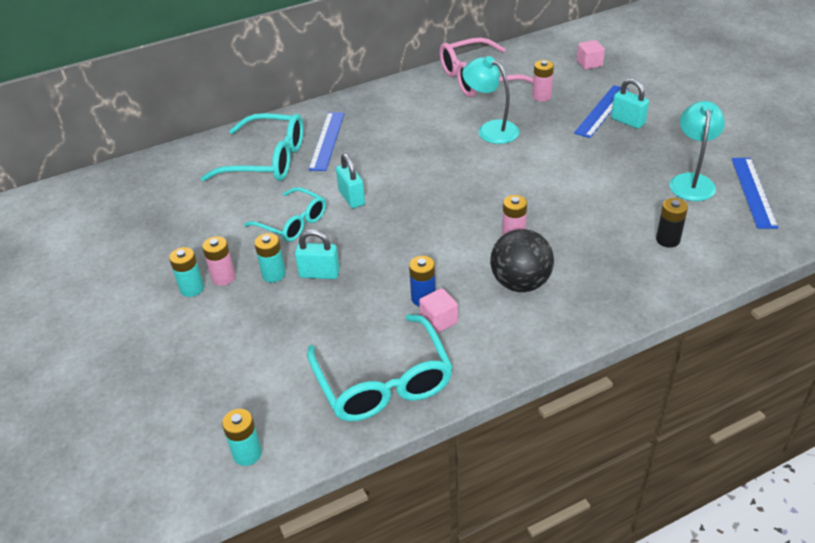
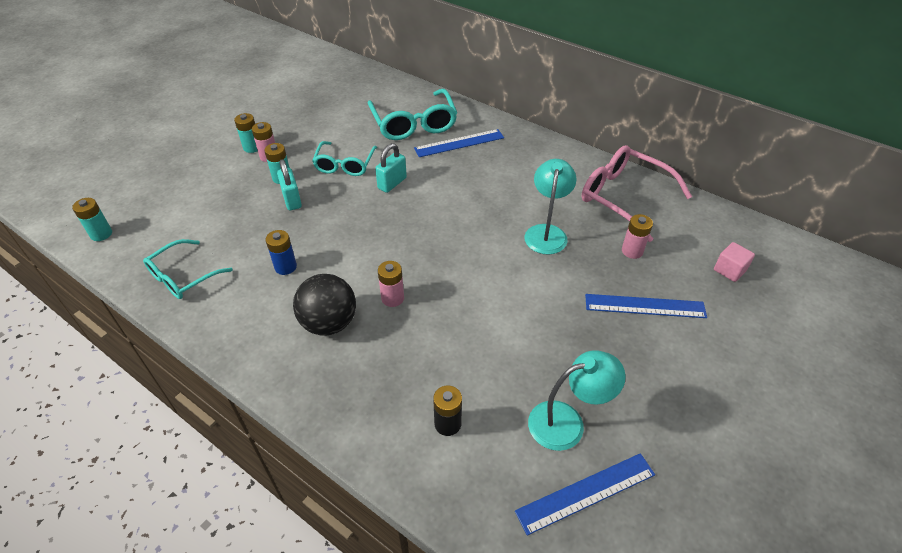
camera: 60 degrees right, 5 degrees up
turquoise glasses [307,314,453,421] -> turquoise glasses [143,239,233,299], size x0.65
pink cube [419,288,458,333] -> none
turquoise padlock [611,78,649,129] -> none

